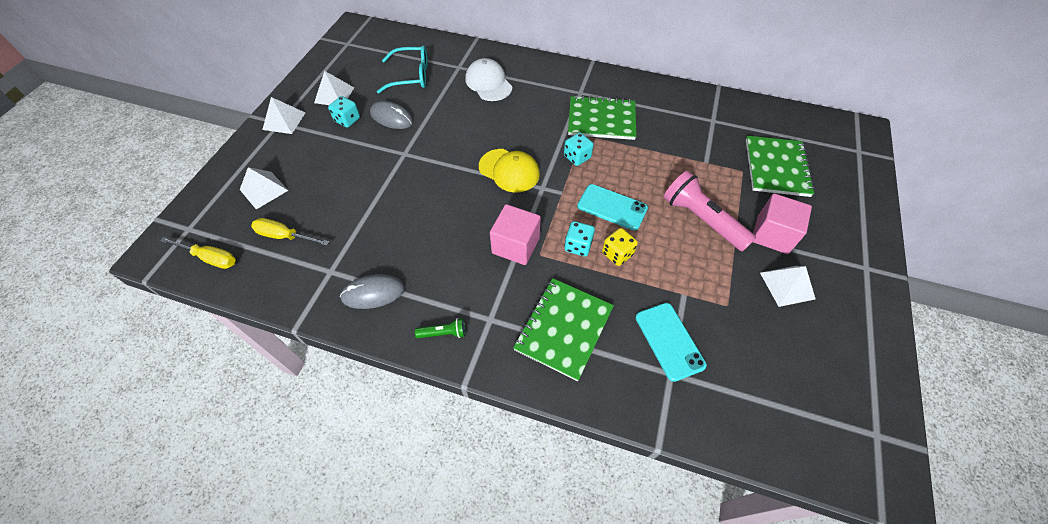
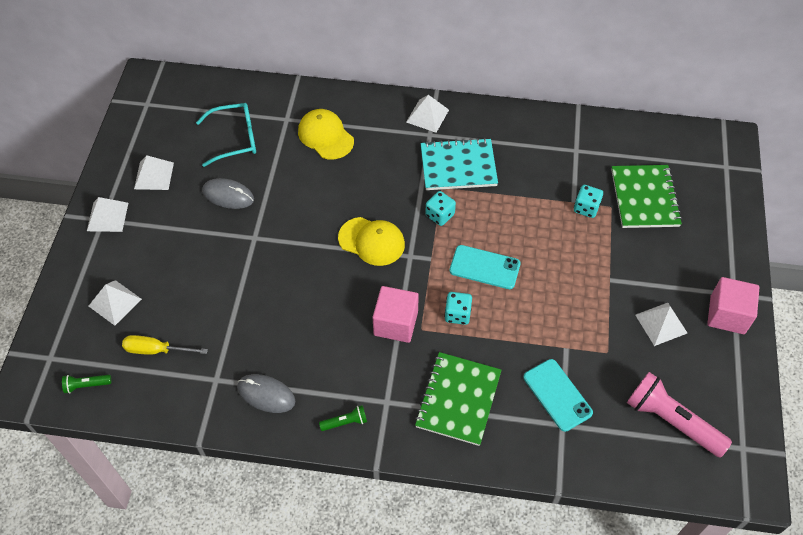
camera: 10 degrees left, 0 degrees up
yellow screwdriver [160,237,236,269] -> green flashlight [62,375,111,394]
turquoise dice [328,96,360,128] -> turquoise dice moved to [574,185,603,218]
grey mouse [340,274,405,309] -> grey mouse turned 45 degrees clockwise [237,374,296,413]
white cap [465,58,513,101] -> yellow cap [298,109,354,159]
green notebook [568,95,636,140] -> turquoise notebook [421,138,498,190]
yellow dice [602,228,638,266] -> none
pink flashlight [664,171,756,252] -> pink flashlight moved to [627,372,732,458]
pink cube [753,193,812,254] -> pink cube moved to [707,277,759,334]
none -> white pyramid [406,95,449,133]

